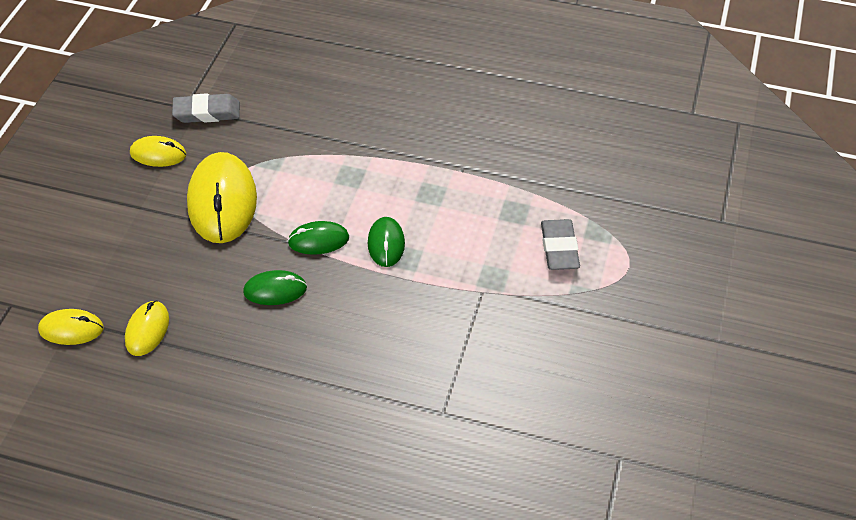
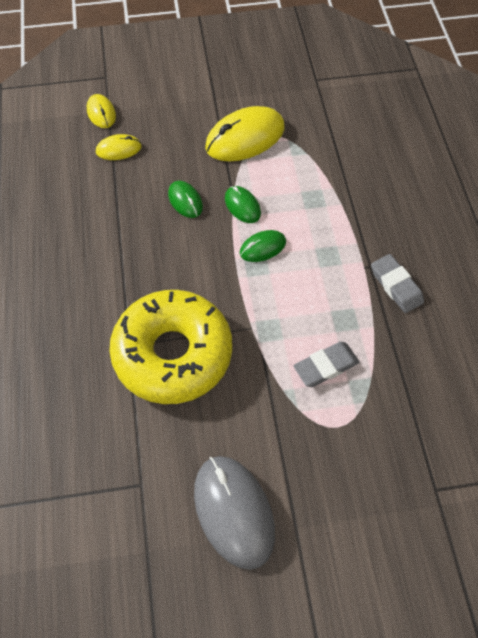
camera: 65 degrees right, 10 degrees up
yellow mouse [130,136,186,167] -> none
grey eraser [172,93,240,123] -> grey eraser moved to [371,254,424,313]
none -> yellow donut [109,290,232,404]
none -> grey mouse [194,456,275,570]

